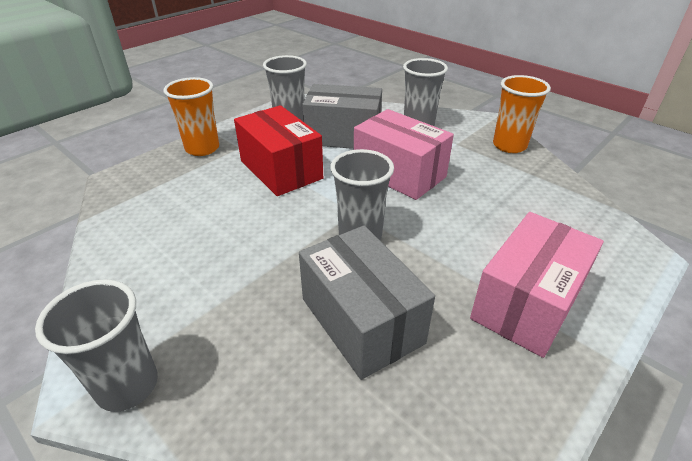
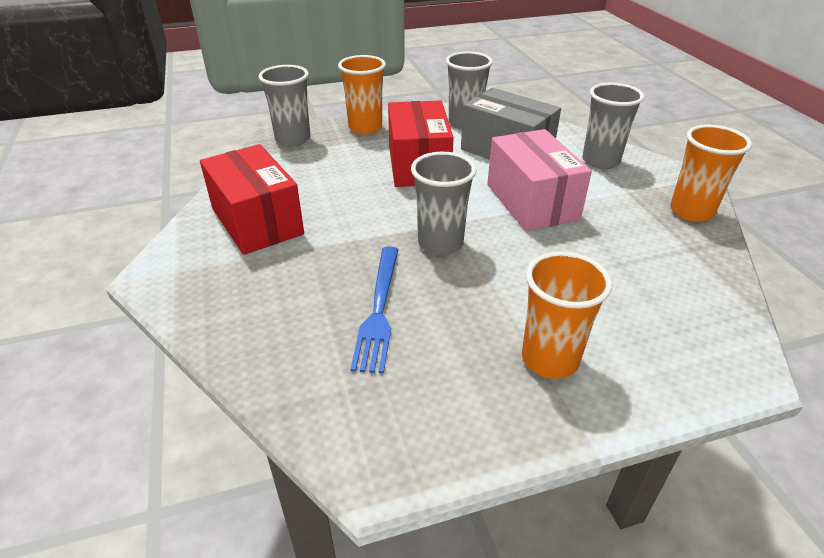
camera: 30 degrees right, 0 degrees up
grey cup [35,279,158,412] -> grey cup moved to [259,65,310,147]
grey box [299,225,435,380] -> blue fork [350,246,399,374]
pink box [470,212,604,358] -> orange cup [522,251,612,379]
none -> red box [200,144,304,255]

